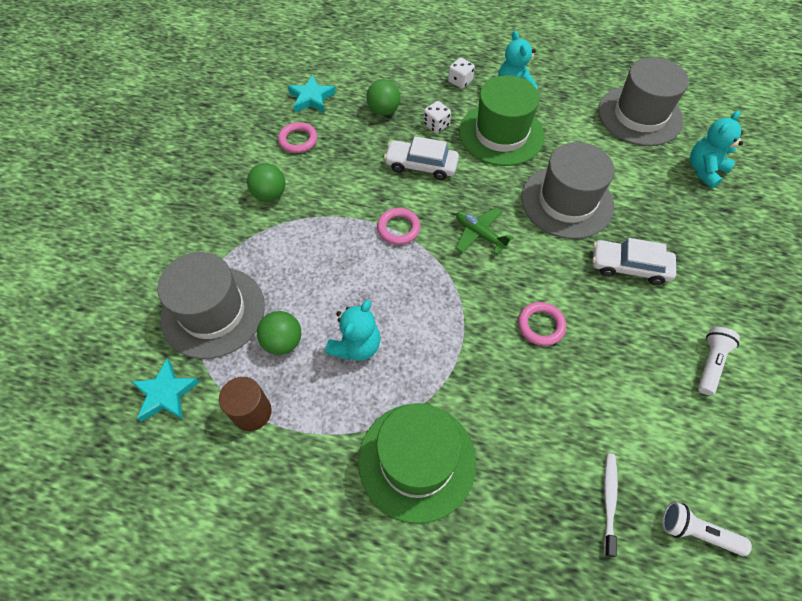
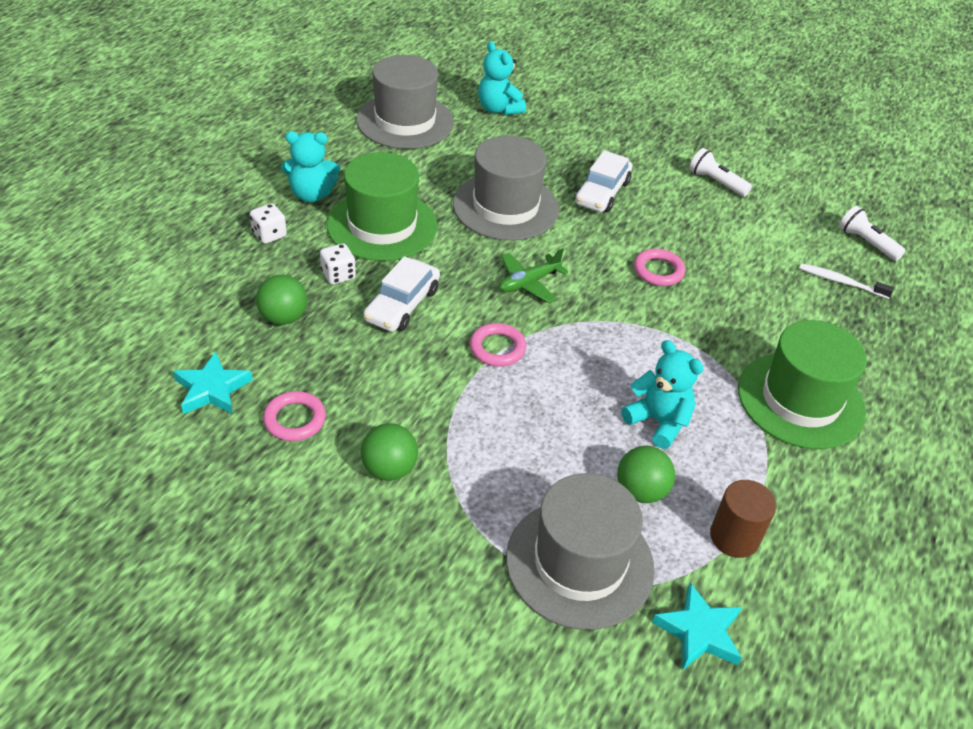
camera: 80 degrees left, 15 degrees down
white flashlight [662,501,752,556] -> white flashlight turned 105 degrees clockwise [839,206,906,261]

